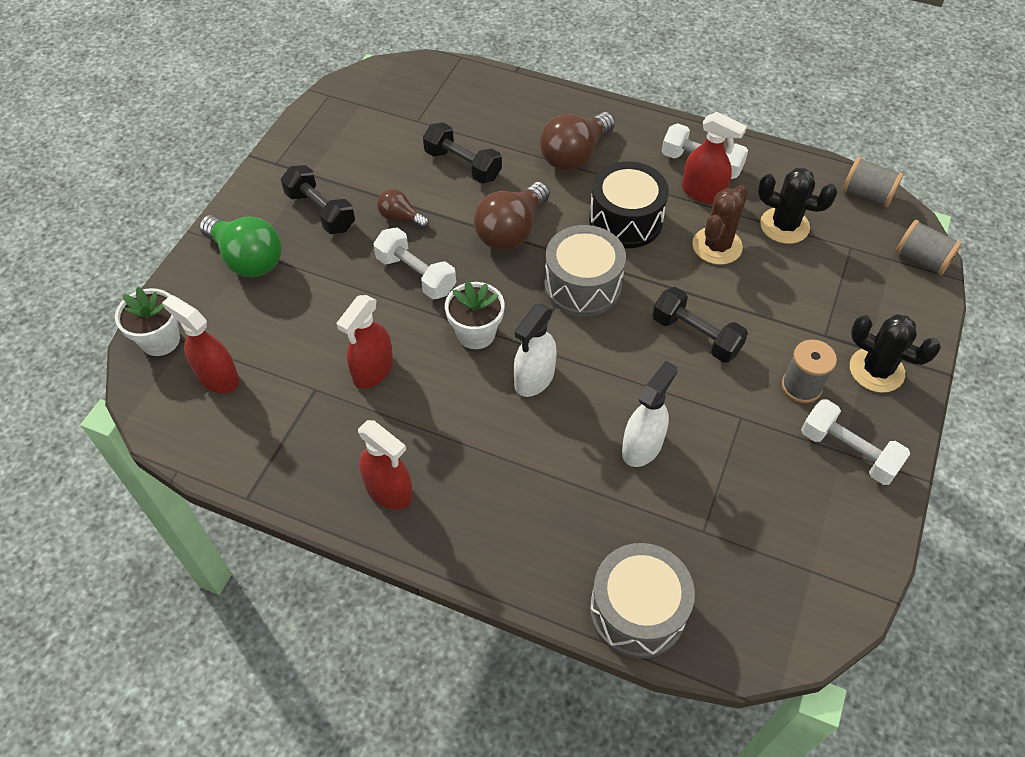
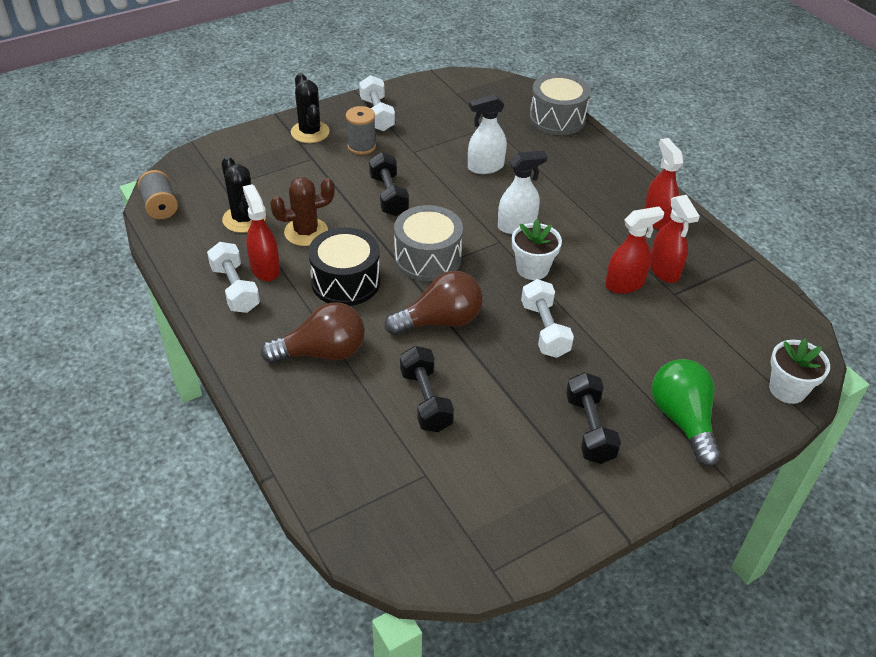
camera: 145 degrees left, 10 degrees down
red spray bottle [162,295,239,393] -> red spray bottle moved to [650,195,700,283]
brown light bulb [377,189,429,229] -> none
grey spool [896,220,962,275] -> none

